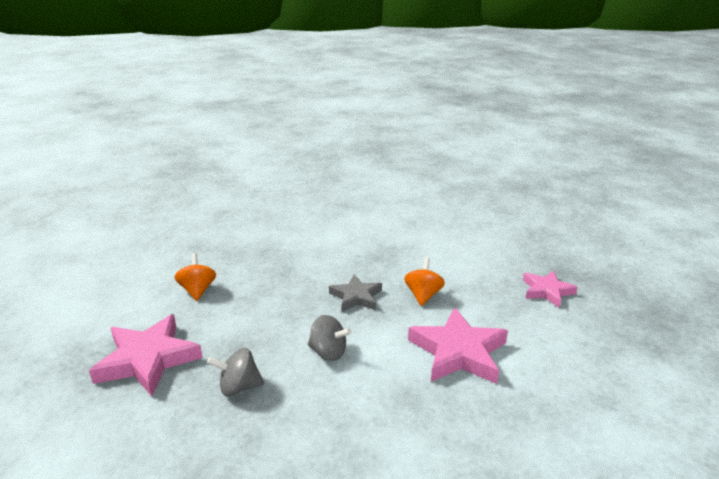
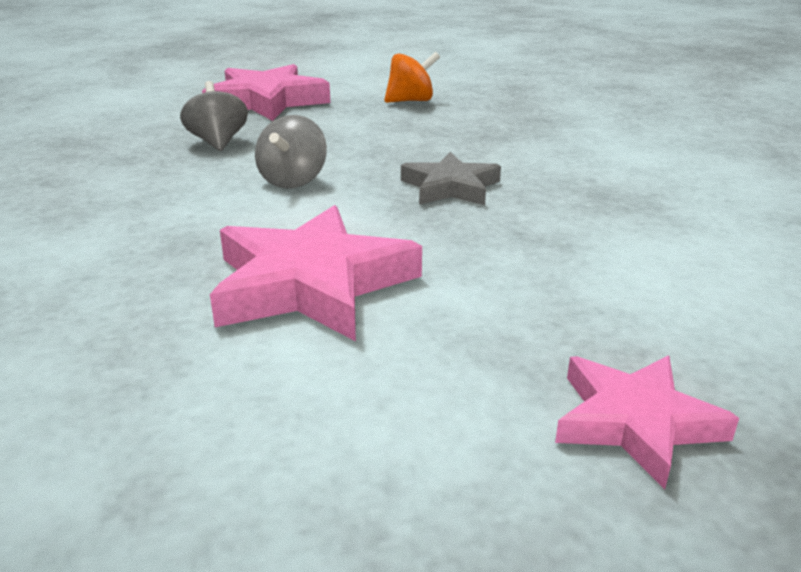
camera: 80 degrees right, 0 degrees up
orange spinning top [404,258,445,306] -> none

